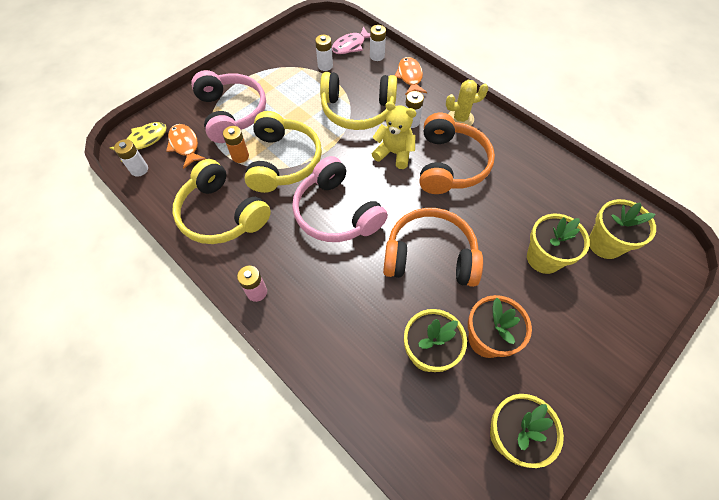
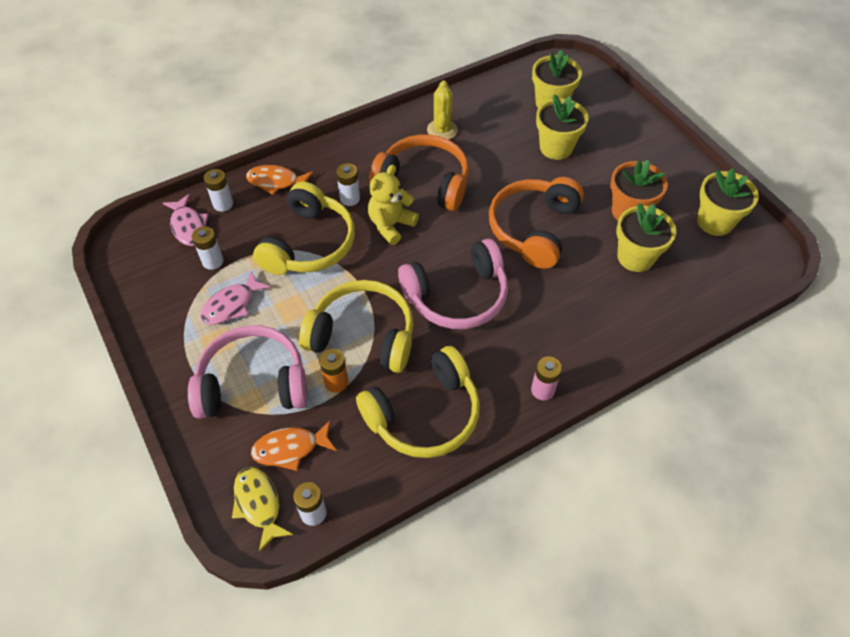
camera: 75 degrees left, 5 degrees down
yellow cactus [446,80,489,126] -> yellow cactus moved to [427,81,458,140]
none -> pink fish [200,271,271,325]

